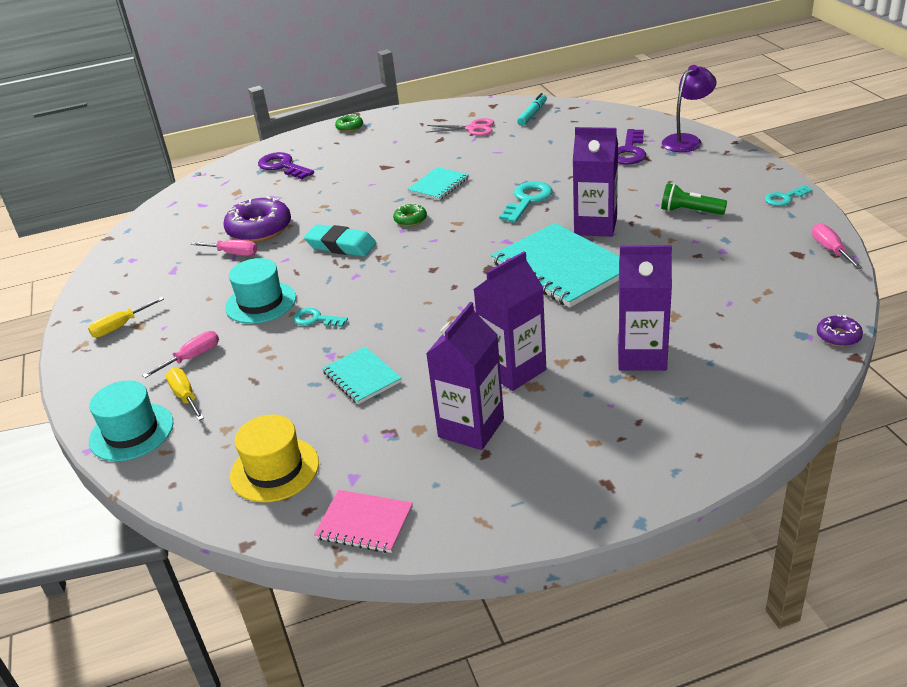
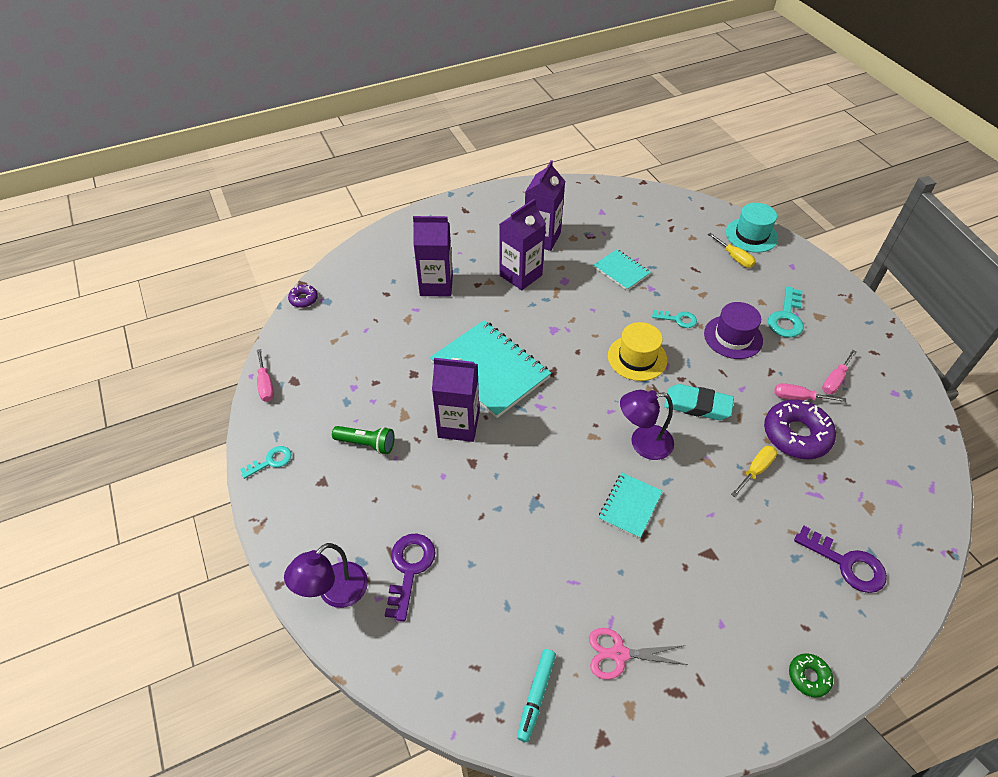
camera: 170 degrees right, 15 degrees up
yellow screwdriver [88,297,164,337] -> yellow screwdriver moved to [731,446,777,497]
pink screwdriver [142,331,219,378] -> pink screwdriver moved to [822,350,857,394]
turquoise hat [225,258,296,324] -> purple hat [704,302,763,359]
yellow hat [230,415,319,502] -> yellow hat moved to [608,322,667,381]
pink notebook [314,490,413,553] -> none
green donut [393,204,427,226] -> purple lamp [620,390,674,460]
turquoise key [499,181,552,223] -> turquoise key moved to [768,286,804,338]

